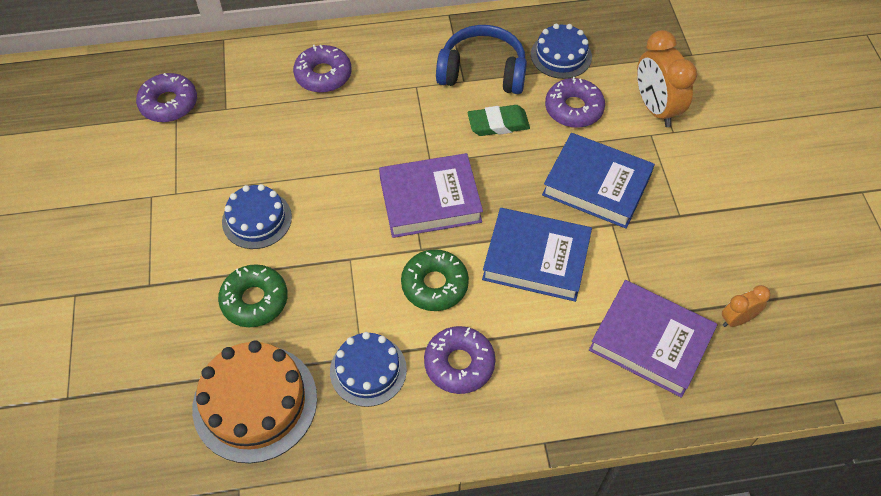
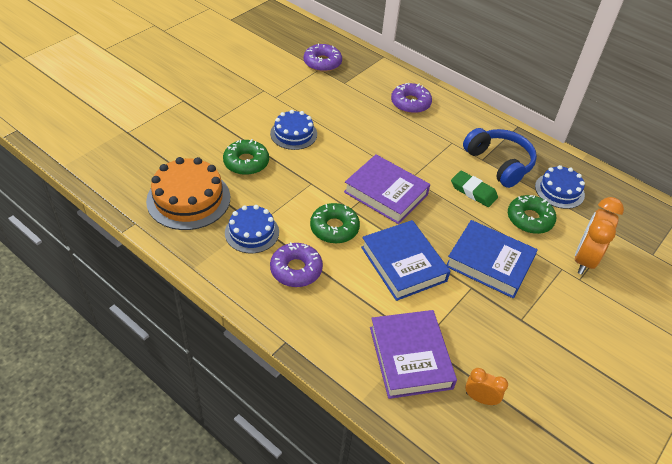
camera: 45 degrees right, 10 degrees down
blue book [542,133,655,228] -> blue book turned 45 degrees counterclockwise [446,220,538,299]
purple donut [545,77,605,128] -> green donut [508,195,556,234]

